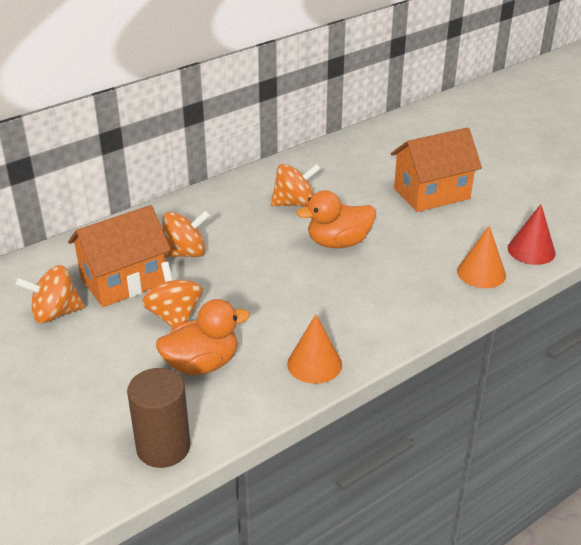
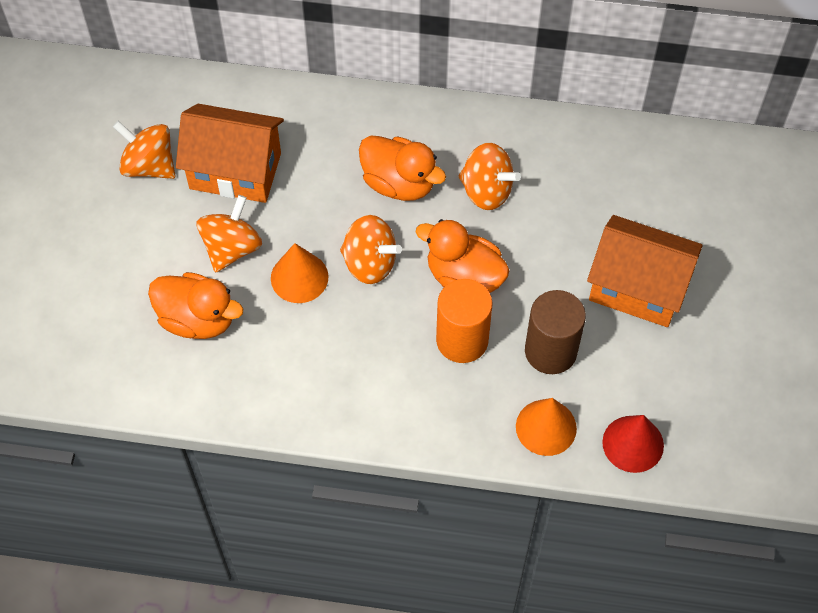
camera: 45 degrees right, 25 degrees up
brown cylinder [127,368,190,468] -> brown cylinder moved to [525,290,586,374]
orange spinning top [162,210,211,258] -> orange spinning top moved to [340,215,402,284]
orange cone [287,314,342,384] -> orange cone moved to [271,243,328,303]
none -> orange duck [359,135,446,201]
none -> orange cylinder [436,279,493,363]

